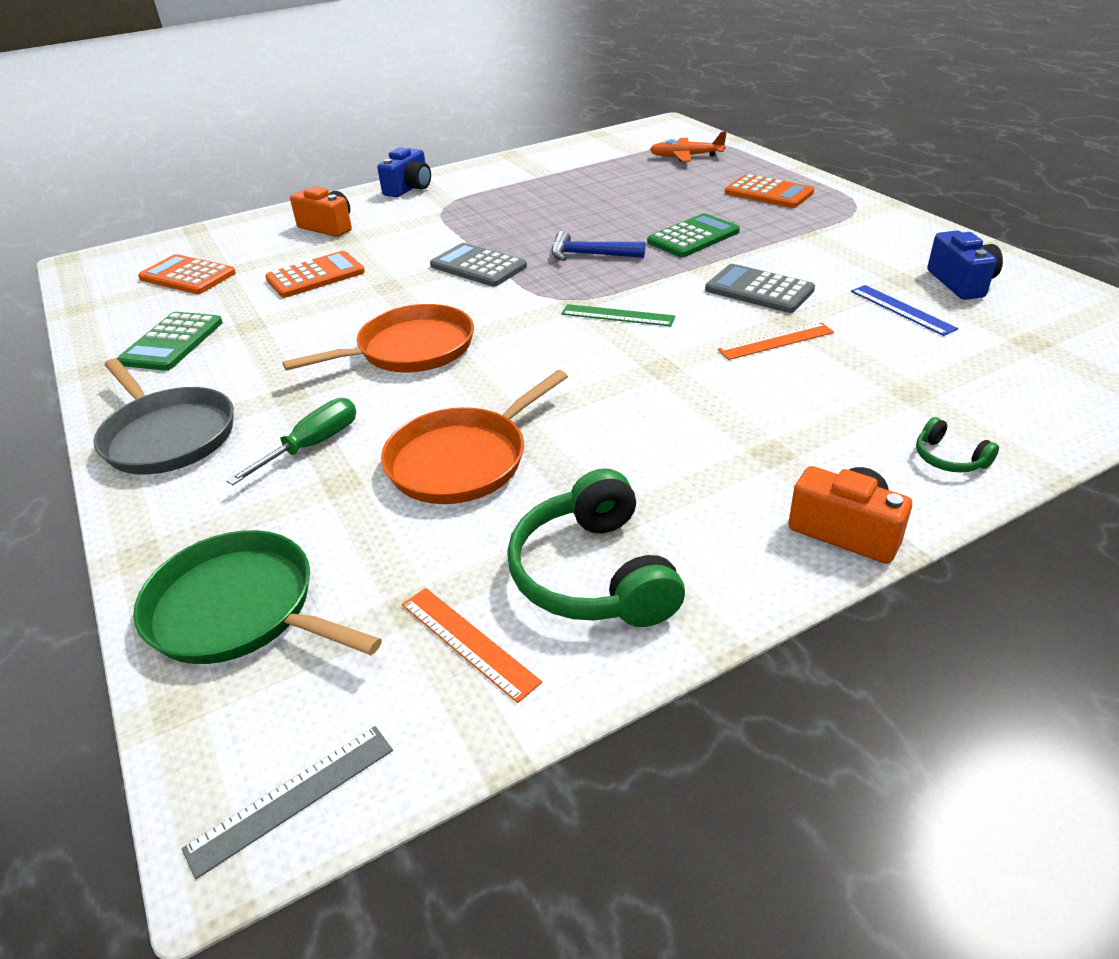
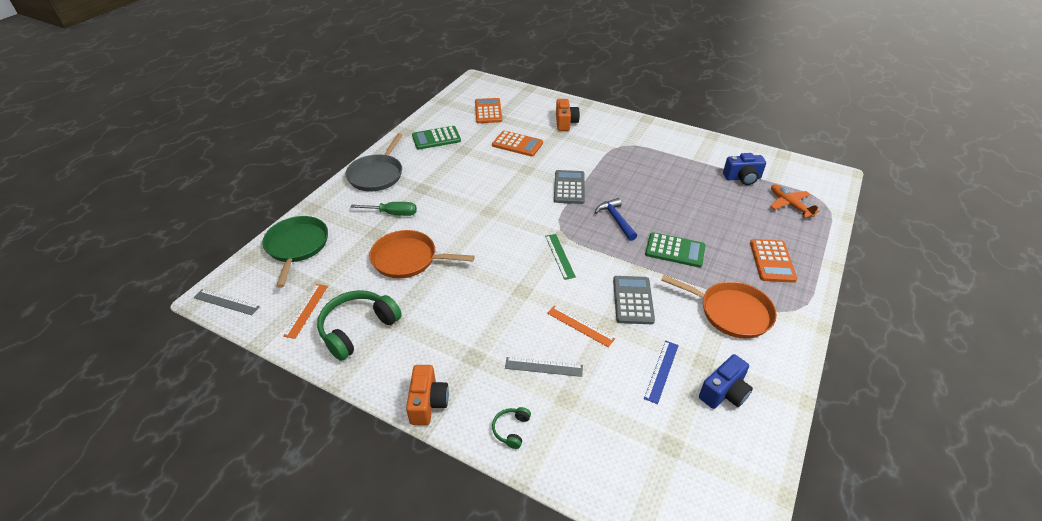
camera: 55 degrees right, 5 degrees up
orange pan [282,304,474,372] -> orange pan moved to [661,275,777,339]
blue camera [377,147,431,197] -> blue camera moved to [723,153,766,185]
none -> grey ruler [505,357,583,377]

